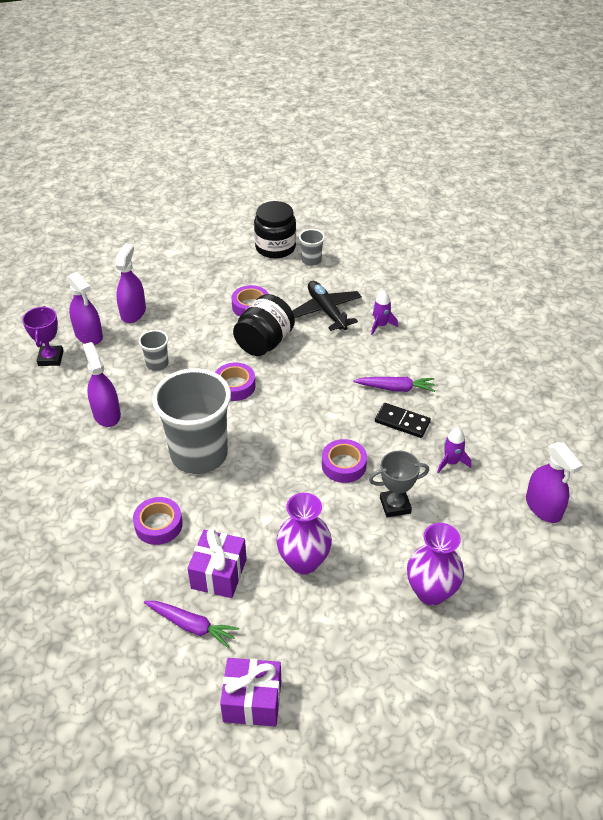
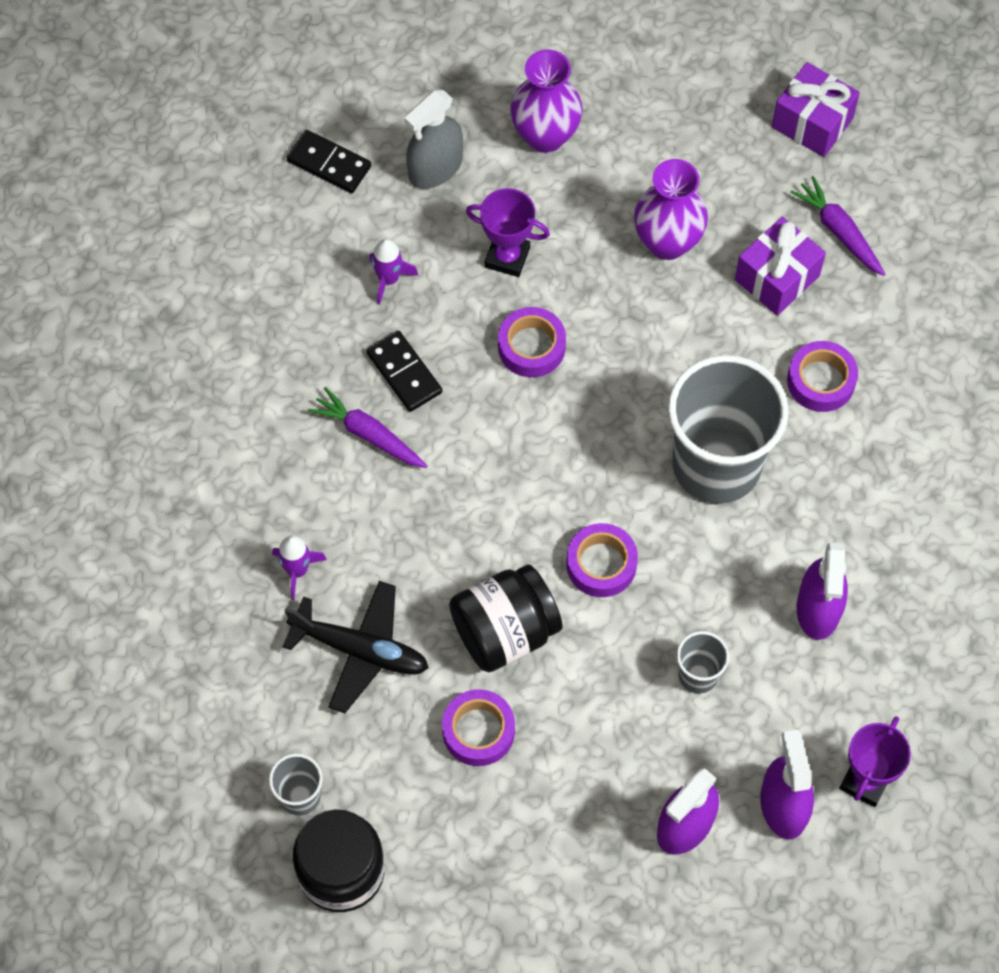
camera: 150 degrees left, 20 degrees up
black plane [292,281,362,331] -> black plane turned 75 degrees counterclockwise [283,581,429,713]
grey trophy [369,451,429,518] -> purple trophy [466,188,550,277]
purple spray bottle [526,442,583,523] -> black domino [286,130,371,193]
none -> grey spray bottle [404,90,463,189]

